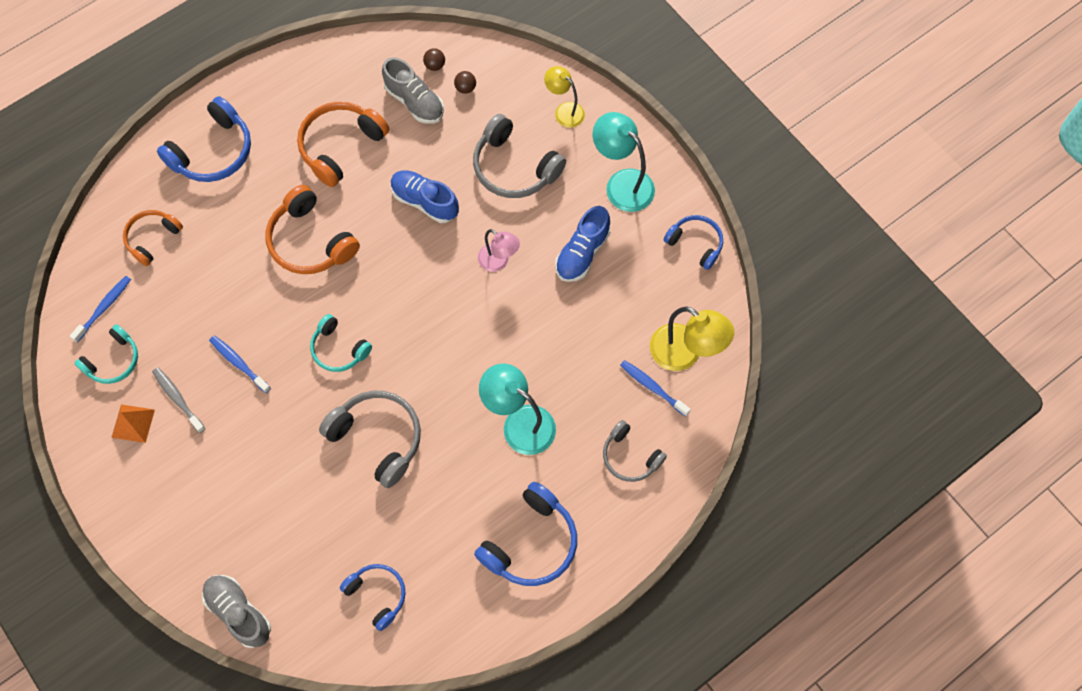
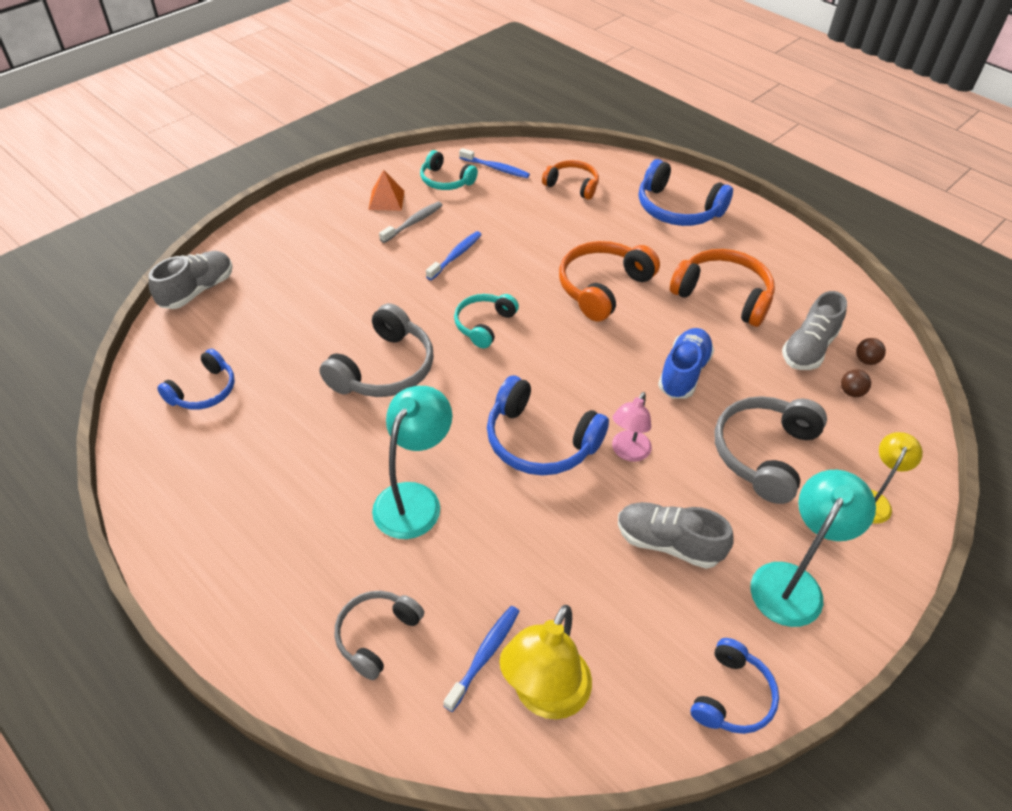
camera: 80 degrees right, 20 degrees down
blue headphones [474,482,577,586] -> blue headphones moved to [487,376,609,475]
blue shoe [555,206,611,282] -> grey shoe [618,502,734,569]

